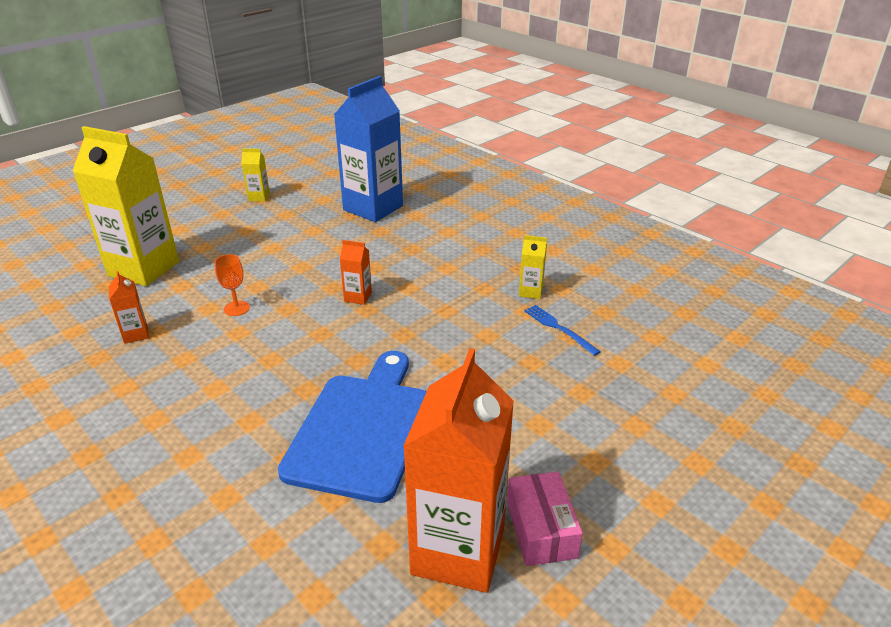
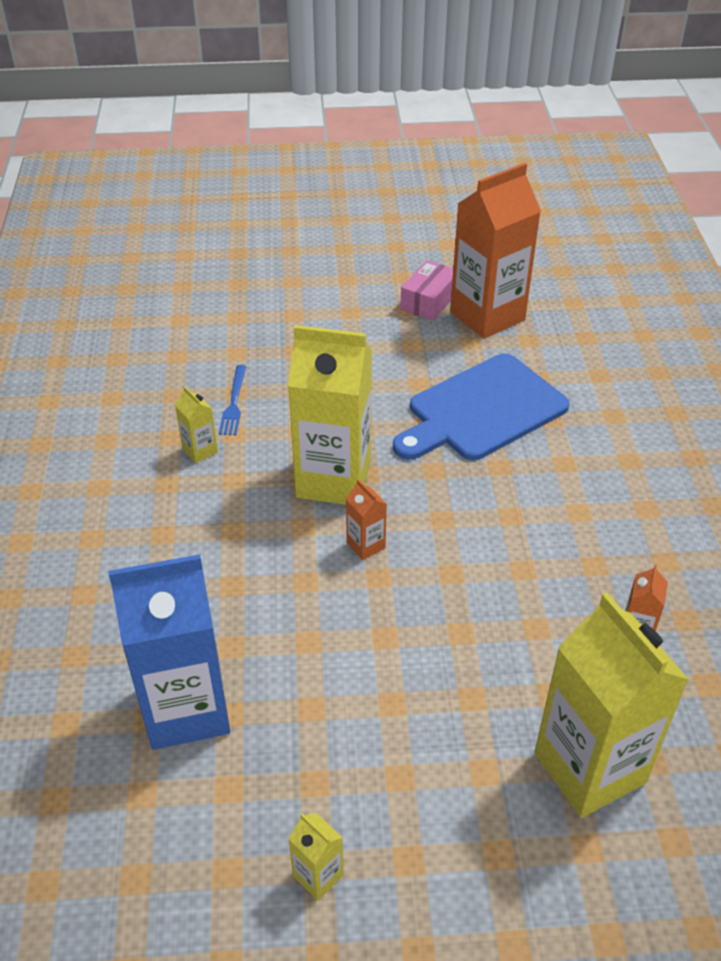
camera: 140 degrees left, 10 degrees up
orange goblet [214,254,250,316] -> none
none -> yellow carton [288,325,372,505]

